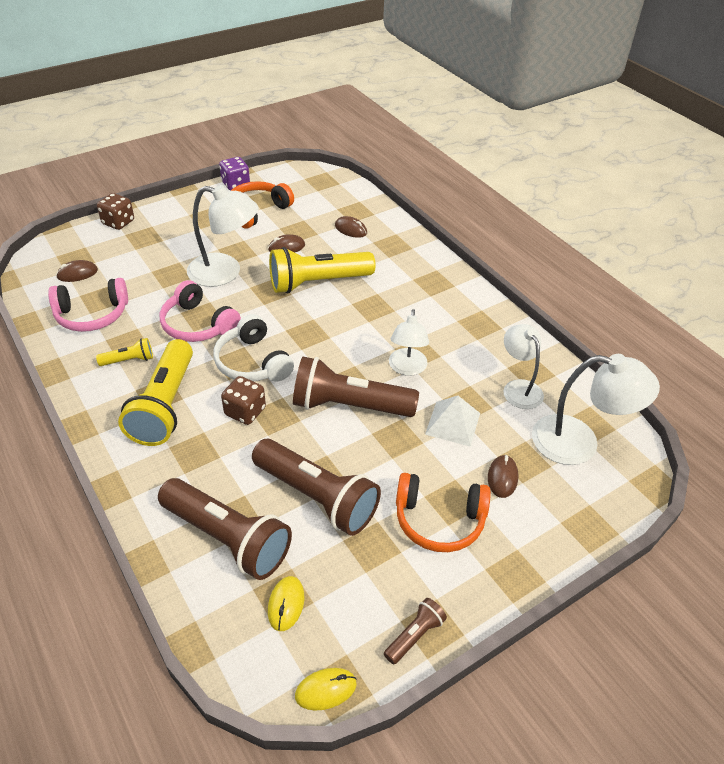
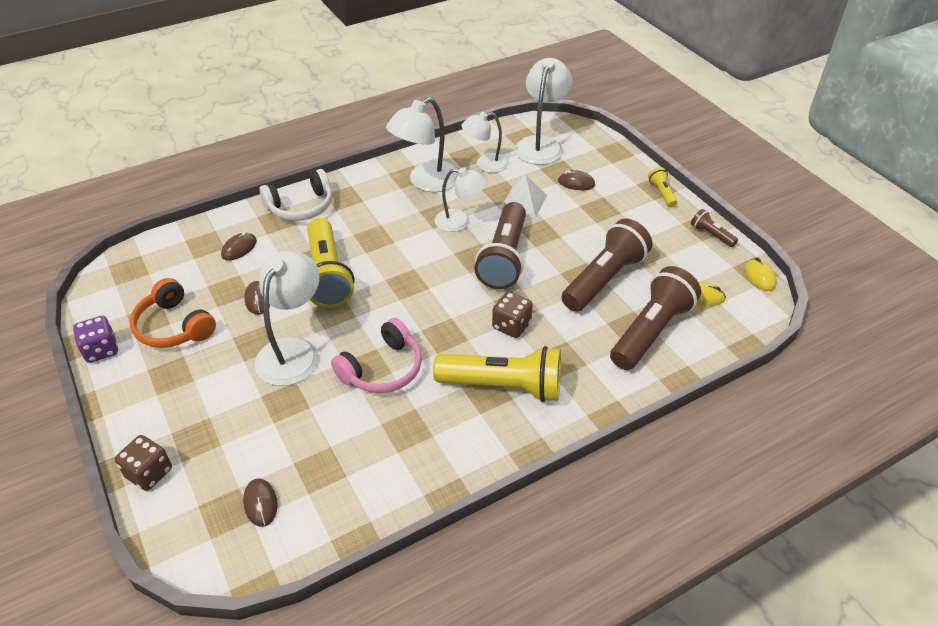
camera: 85 degrees left, 0 degrees up
pink headphones [48,278,128,332] -> none
yellow flashlight [96,338,153,366] -> yellow flashlight moved to [648,167,677,208]
white headphones [213,314,294,382] -> white headphones moved to [259,169,332,221]
orange headphones [396,473,491,552] -> none
none -> white lamp [386,97,459,192]

